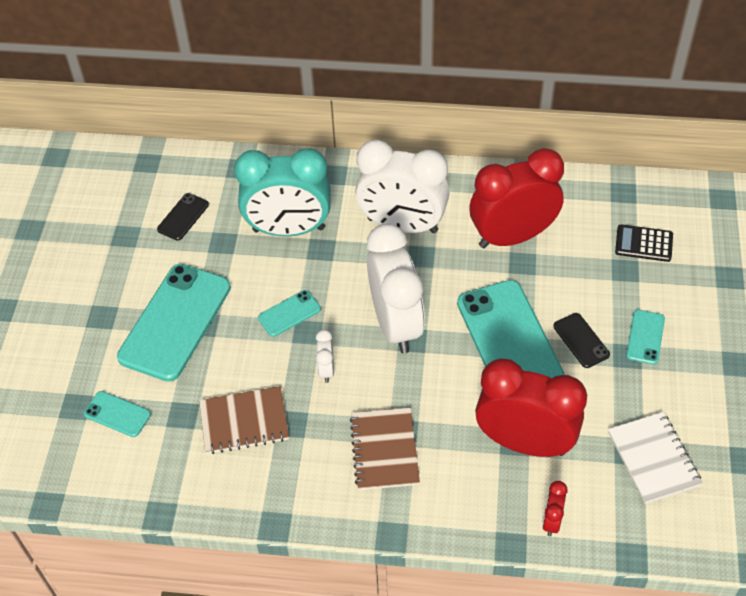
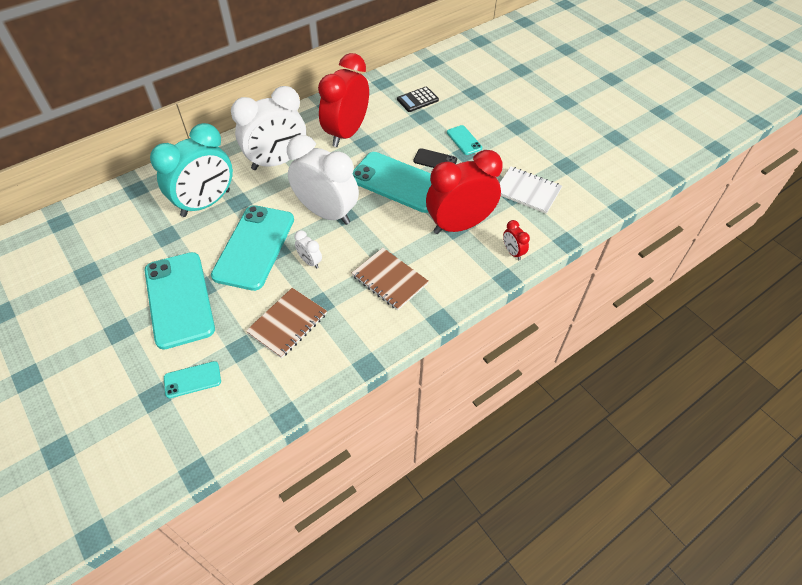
camera: 45 degrees left, 0 degrees up
black phone [157,193,209,241] -> none
turquoise phone [258,290,321,337] -> turquoise phone [211,205,294,291], size x2.18

